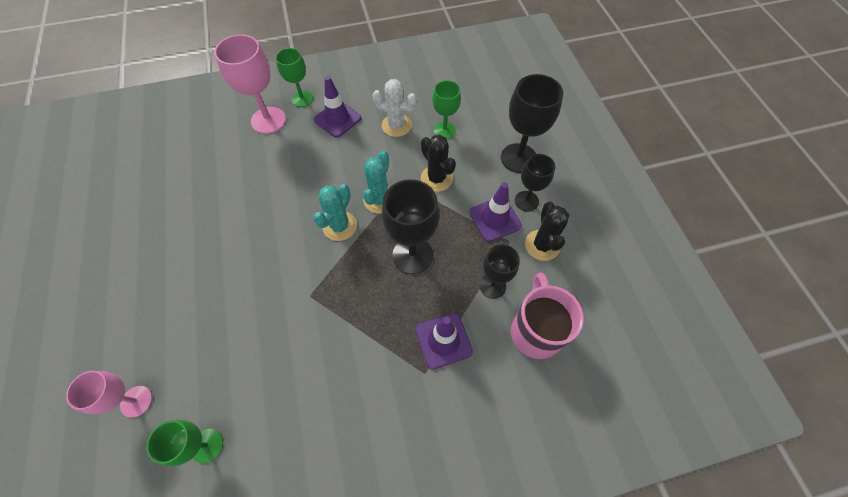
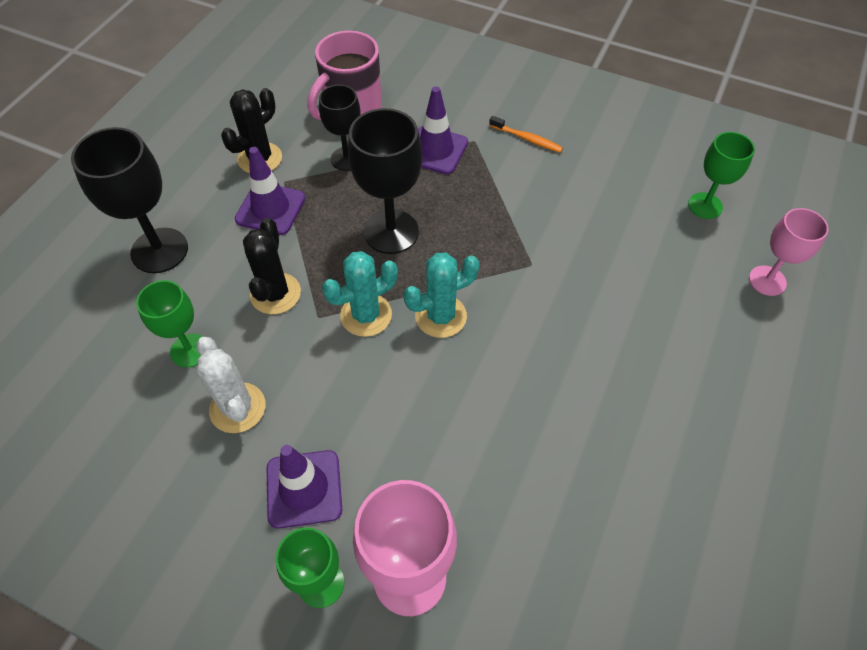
camera: 140 degrees left, 5 degrees down
black goblet [515,154,555,212] -> none
none -> orange toothbrush [489,116,563,153]

